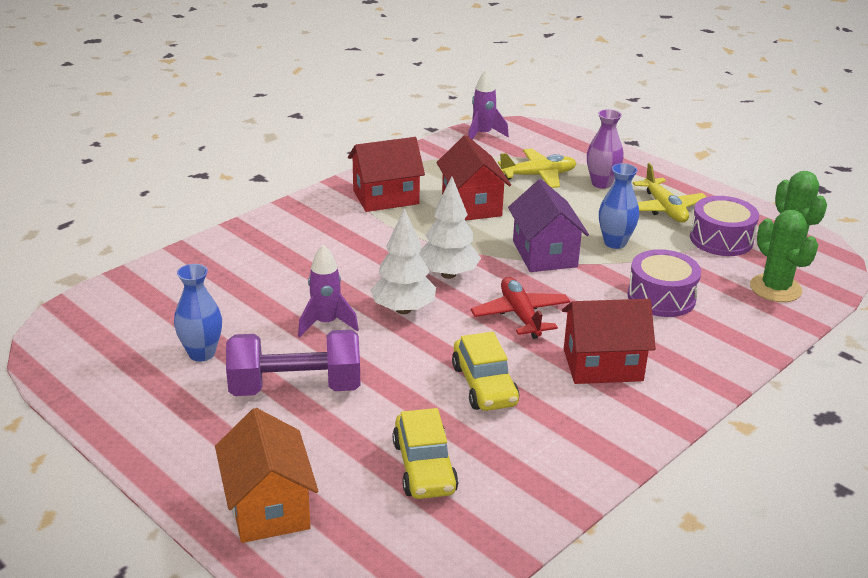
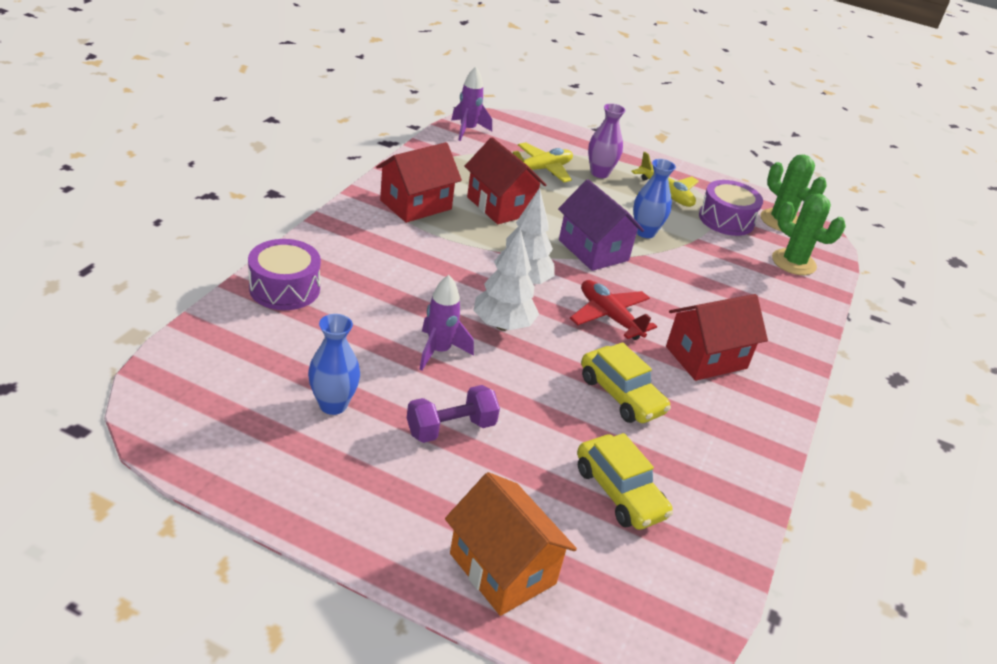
camera: 25 degrees left, 5 degrees up
purple dumbbell [226,329,360,396] -> purple dumbbell [407,385,500,443], size x0.64
purple drum [628,249,701,317] -> purple drum moved to [248,239,321,310]

